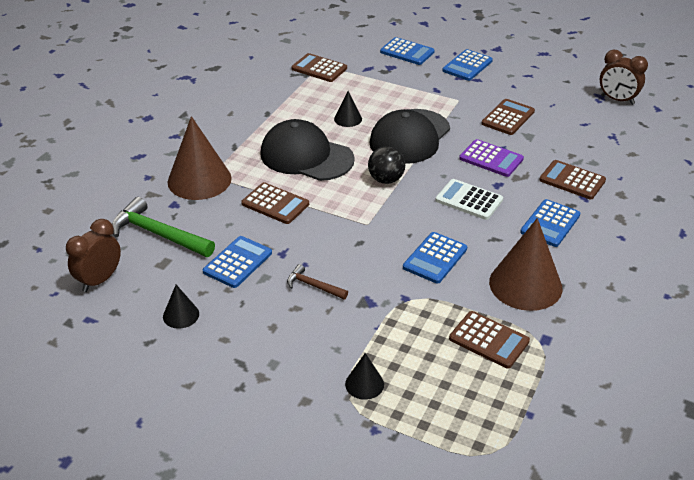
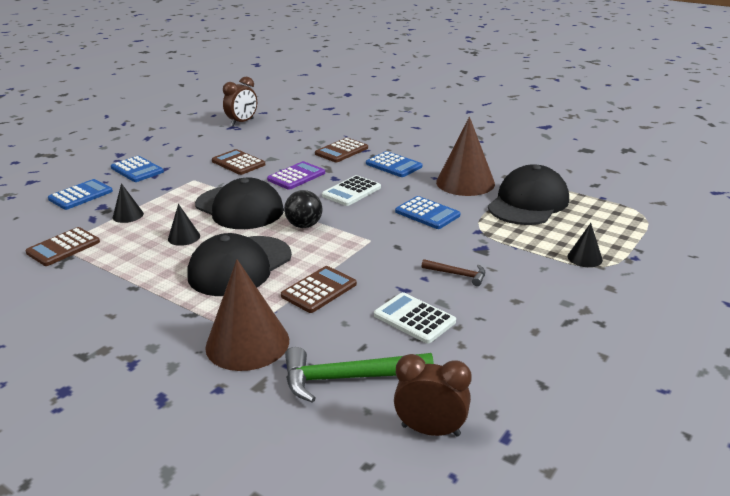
camera: 80 degrees left, 10 degrees down
brown clock [66,219,121,292] -> brown clock turned 150 degrees clockwise [394,354,472,436]
green hammer [112,197,215,257] -> green hammer turned 45 degrees clockwise [285,347,434,403]
black cone [163,285,199,329] -> black cone moved to [113,183,144,223]
blue calculator [203,236,272,288] -> white calculator [374,292,456,344]
brown hammer [287,264,348,300] -> brown hammer turned 105 degrees counterclockwise [422,259,485,286]
brown calculator [449,311,530,369] -> black cap [488,164,569,225]

